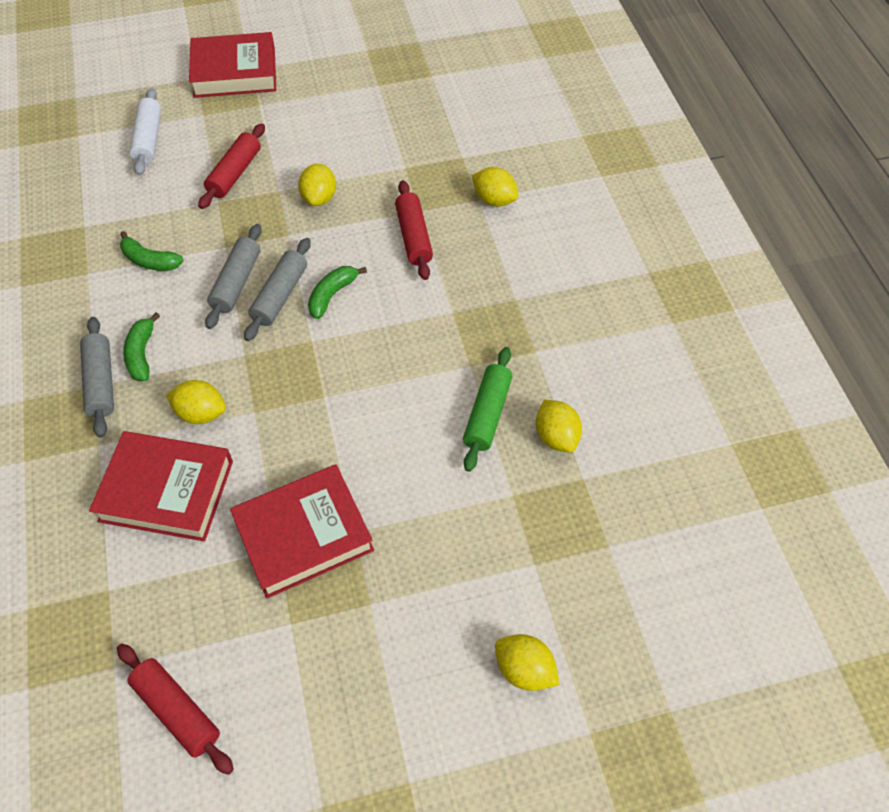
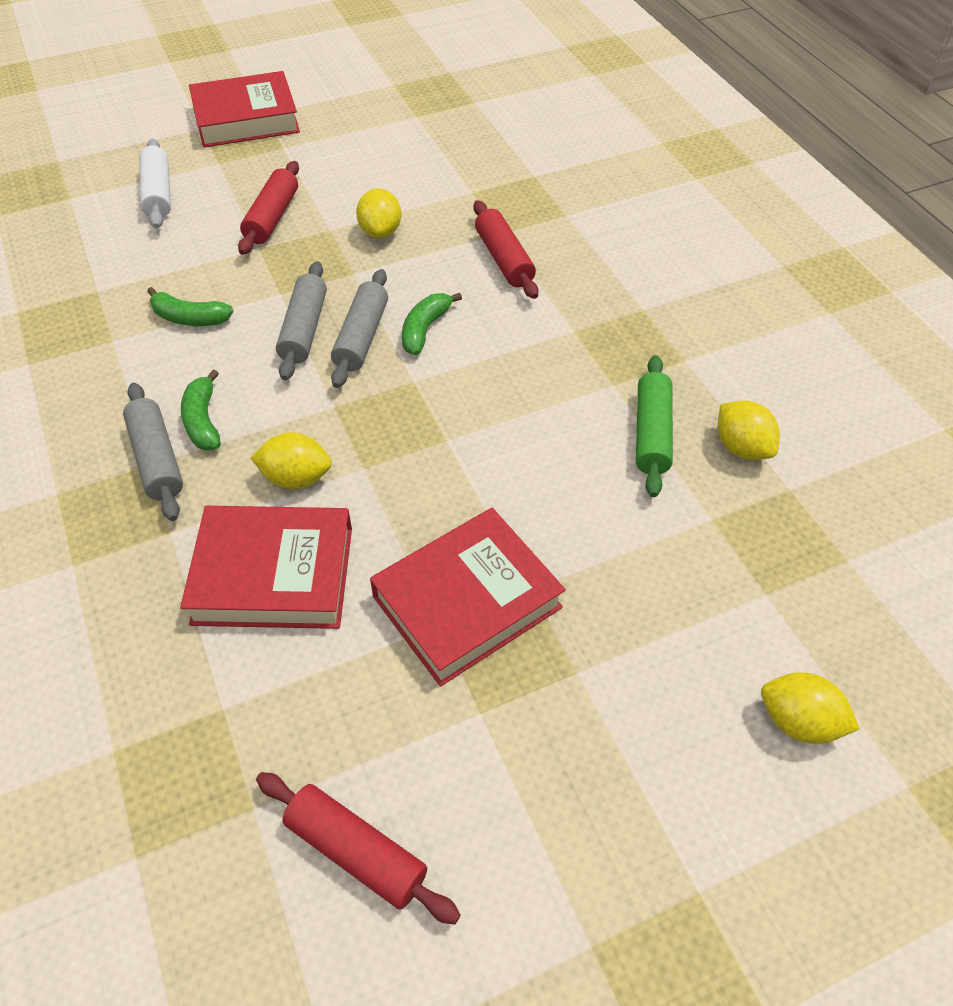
camera: 10 degrees left, 5 degrees down
yellow lemon [472,167,519,206] -> none

